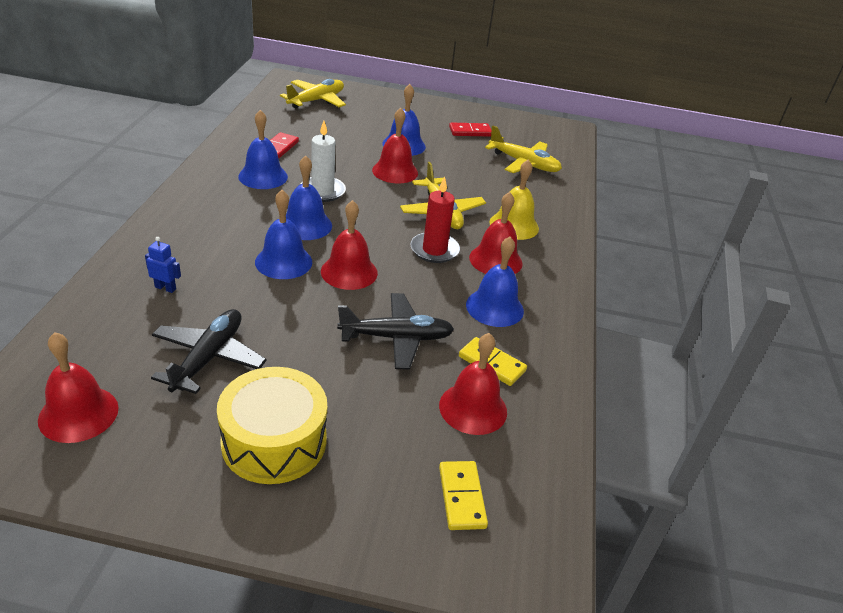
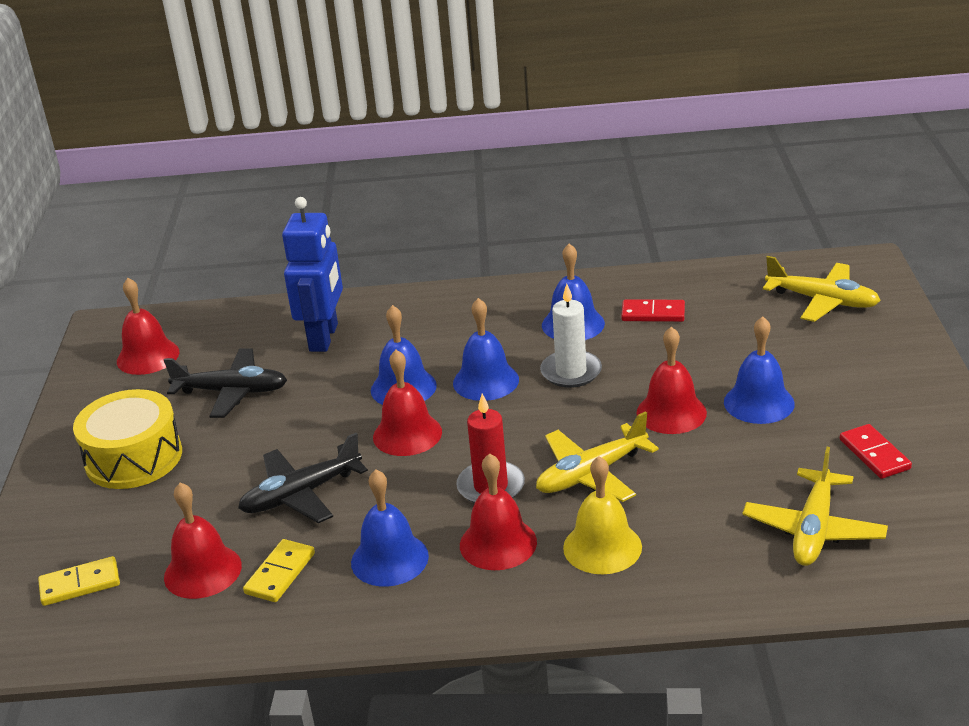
camera: 85 degrees right, 5 degrees down
blue robot [145,237,181,293] -> blue robot [282,197,343,352], size x2.47
black plane [337,293,454,369] -> black plane turned 75 degrees clockwise [238,433,368,523]

